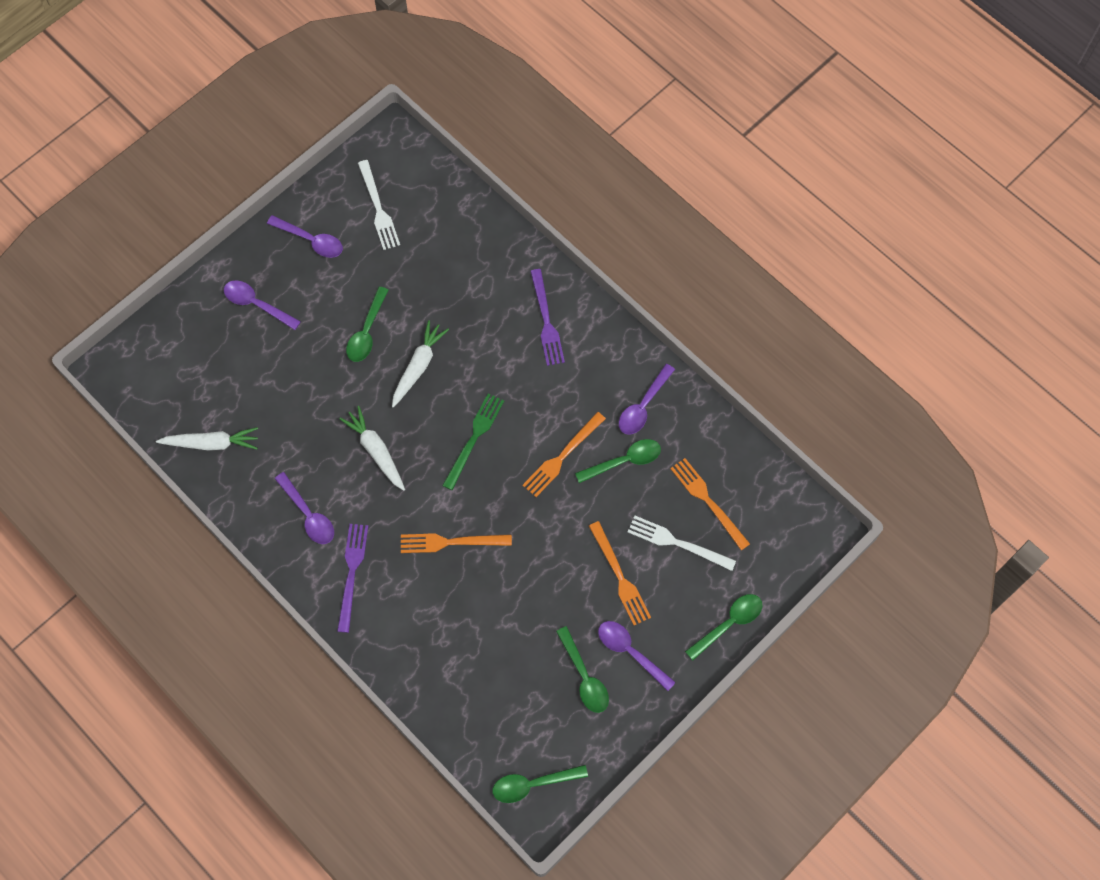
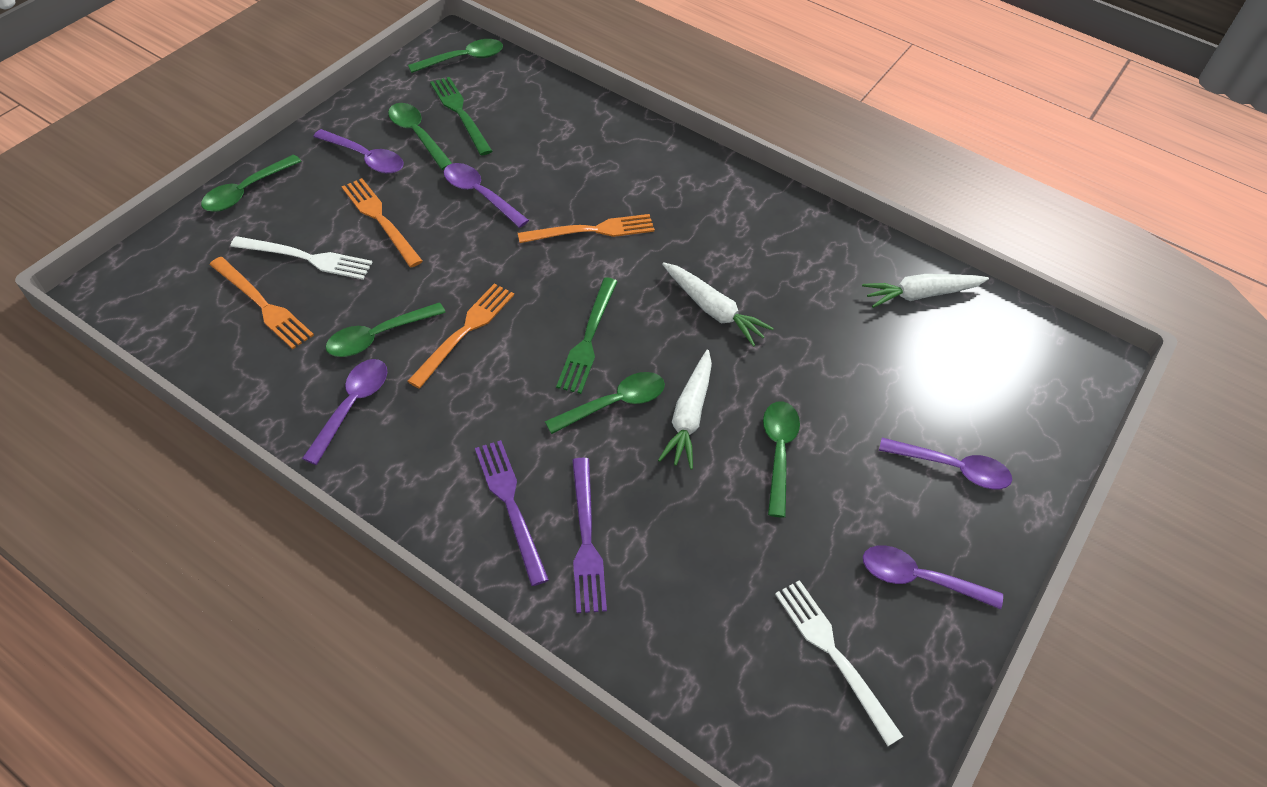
camera: 165 degrees right, 15 degrees down
purple spoon [275,472,334,544] -> purple spoon moved to [444,163,529,228]
purple fork [337,524,368,633] -> purple fork moved to [572,458,607,613]
none -> green fork [430,77,492,155]
none -> green spoon [545,372,665,434]

